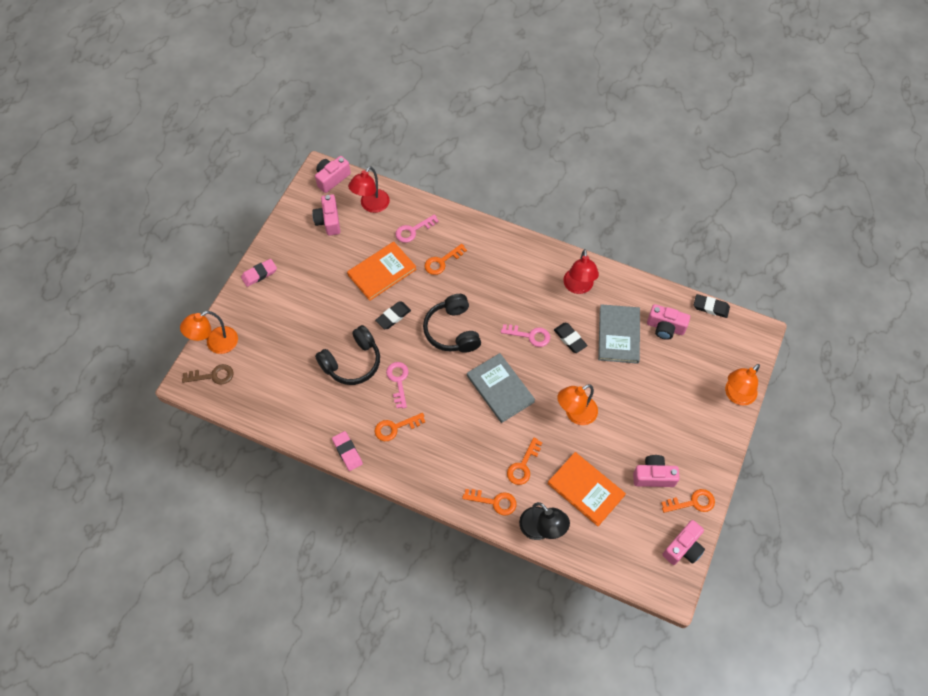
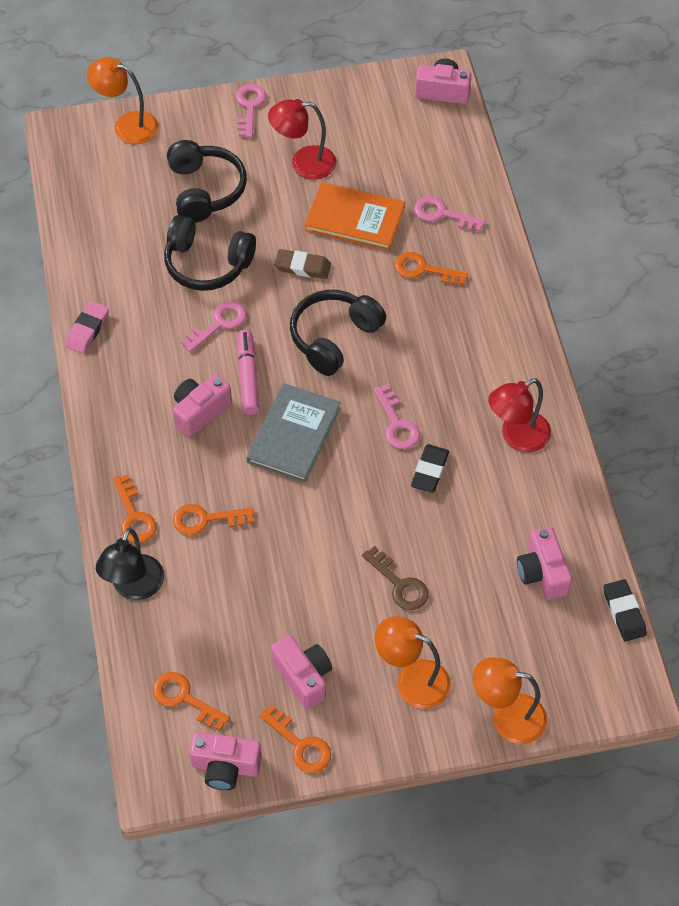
camera: 55 degrees right, 5 degrees down
brown key [182,364,234,385] -> brown key moved to [362,546,429,610]
pink eraser [241,259,277,287] -> pink key [236,84,266,138]
pink camera [313,194,340,236] -> pink camera moved to [173,374,232,437]
red lamp [348,166,390,213] -> red lamp moved to [268,99,336,180]
black eraser [375,302,411,329] -> brown eraser [274,249,331,279]
orange key [375,413,425,441] -> orange key moved to [153,672,230,731]
orange book [548,452,626,526] -> none
orange lamp [557,384,598,425] -> orange lamp moved to [375,616,451,709]
grey book [598,304,640,364] -> none
none -> black headphones [167,140,247,223]
none -> pink marker [237,330,260,415]

